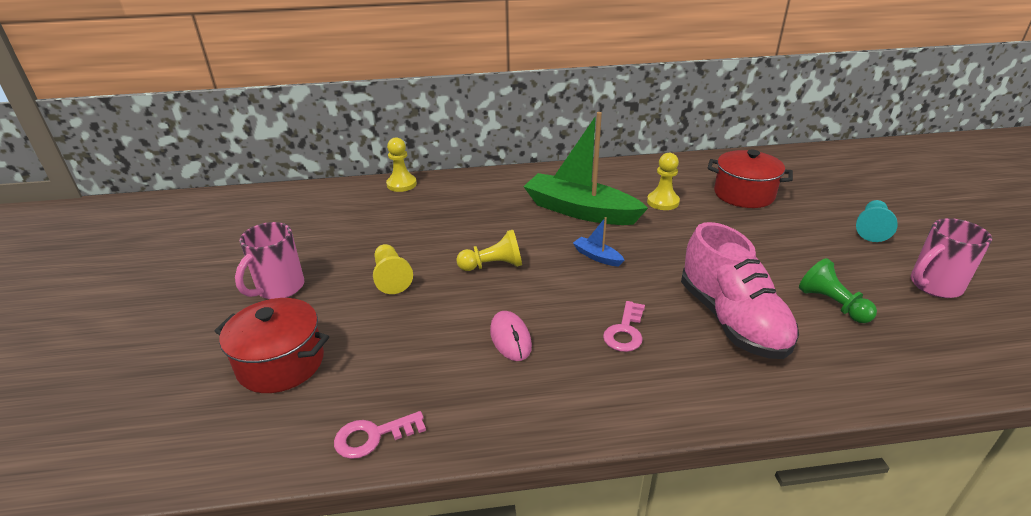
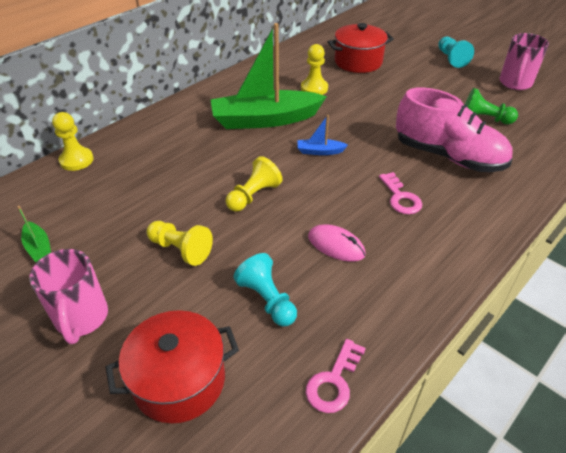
camera: 40 degrees left, 10 degrees up
none -> green boat [17,206,51,262]
none -> turquoise pawn [234,253,297,327]

